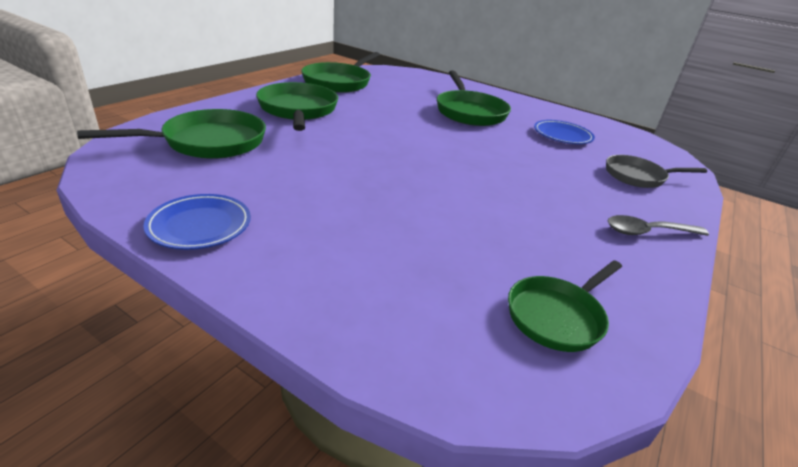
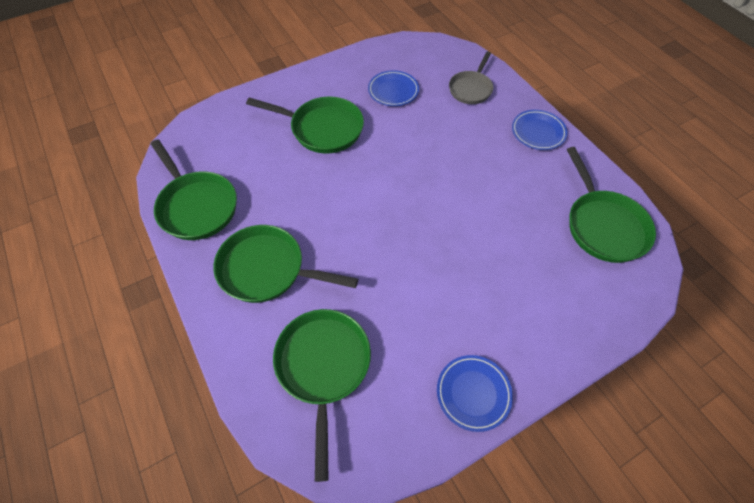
camera: 60 degrees left, 25 degrees up
green pan [508,260,622,352] -> green pan [567,147,656,263], size x1.54
grey spoon [608,215,709,236] -> blue plate [512,110,568,150]

